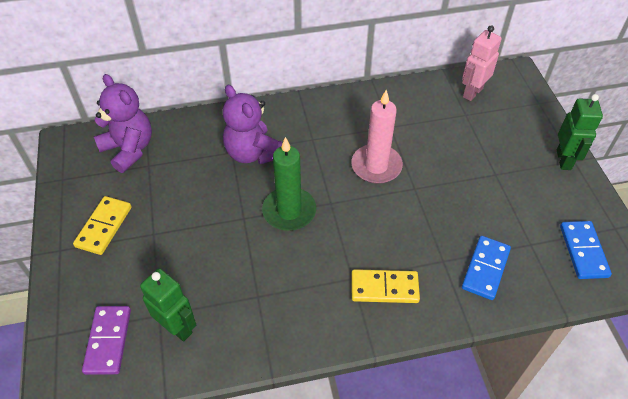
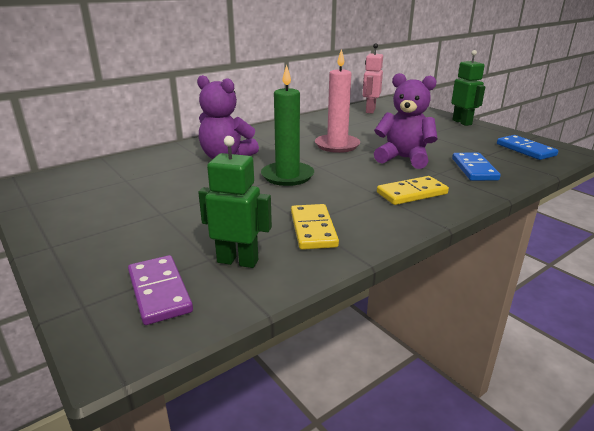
camera: 25 degrees left, 25 degrees down
yellow domino [73,196,132,255] -> yellow domino moved to [291,204,339,250]
purple teddy bear [94,74,152,173] -> purple teddy bear moved to [374,73,437,169]

